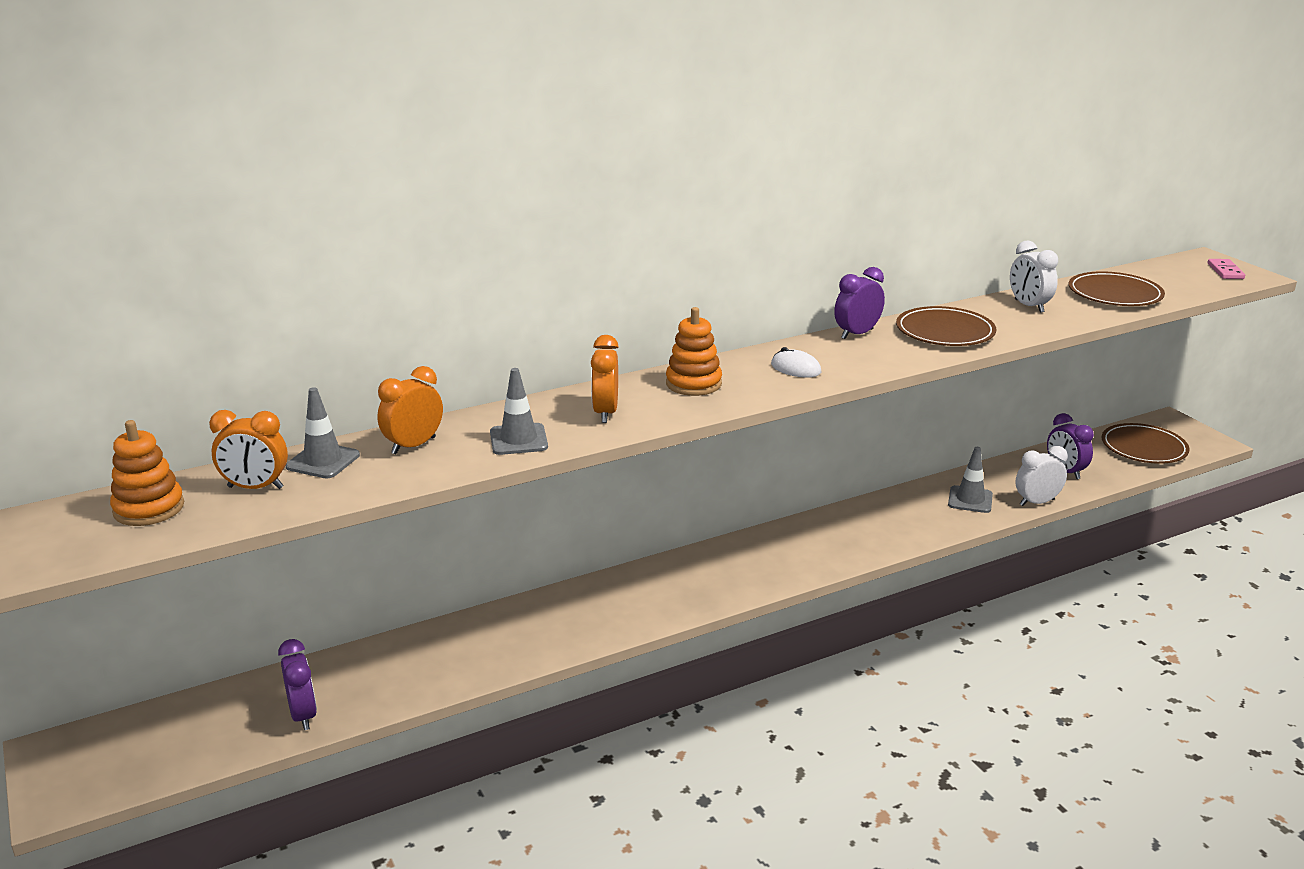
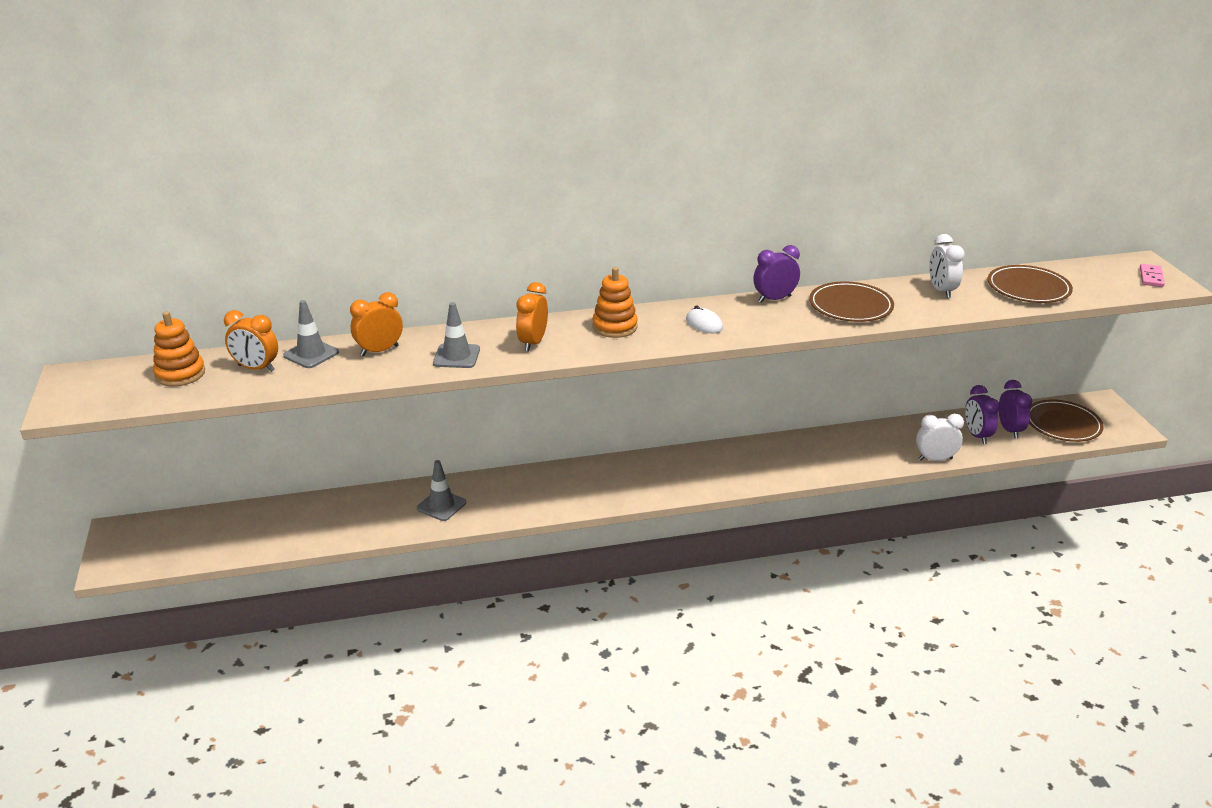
camera: 15 degrees right, 5 degrees up
purple clock [278,639,317,730] -> purple clock moved to [999,380,1032,439]
grey traffic cone [948,447,993,513] -> grey traffic cone moved to [417,460,466,521]

